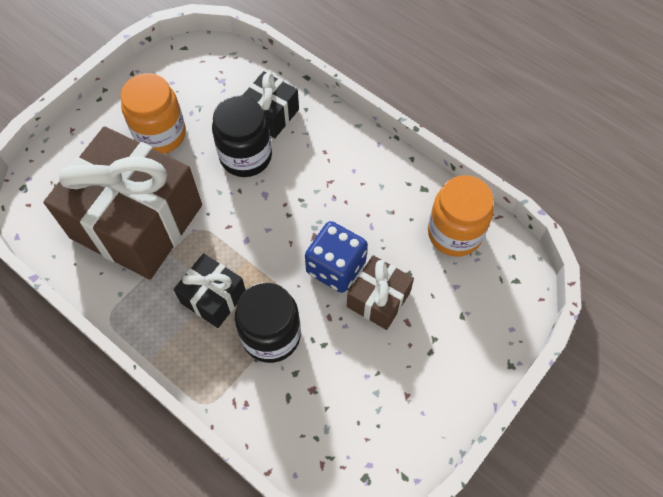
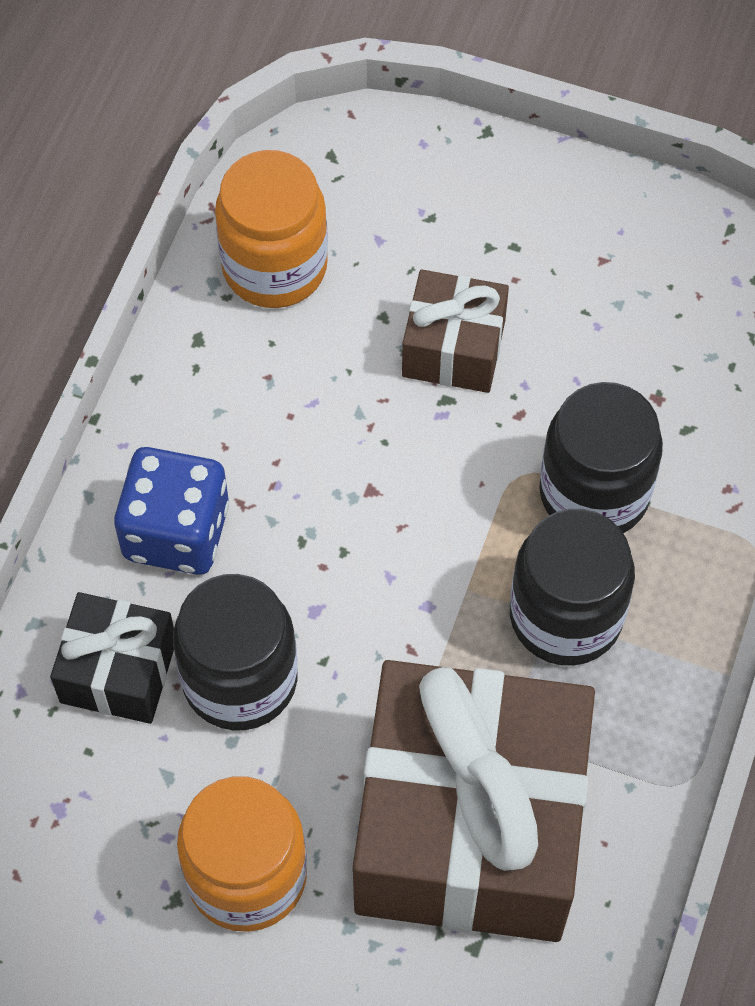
camera: 110 degrees left, 0 degrees up
black gift [174,253,246,328] -> black jar [510,509,635,666]
blue dice [305,221,368,293] -> blue dice moved to [114,447,229,575]

